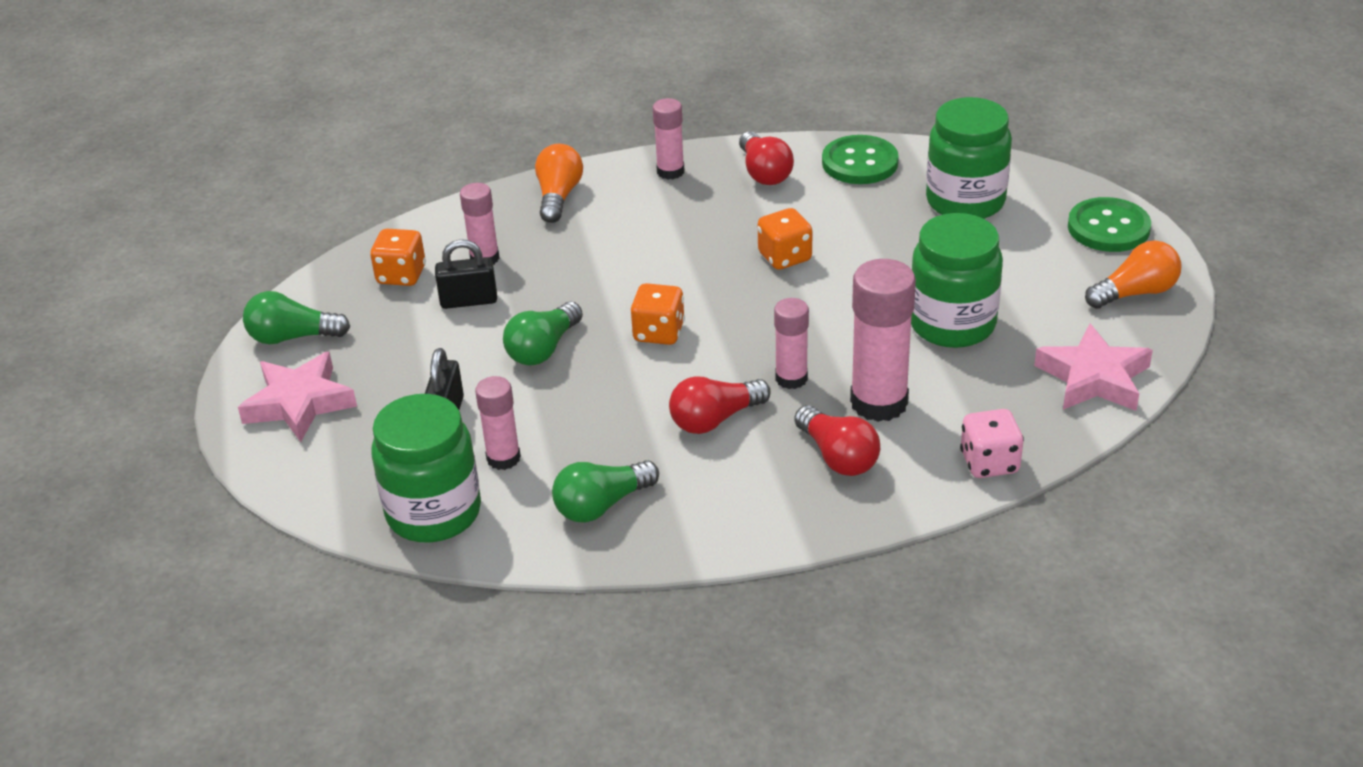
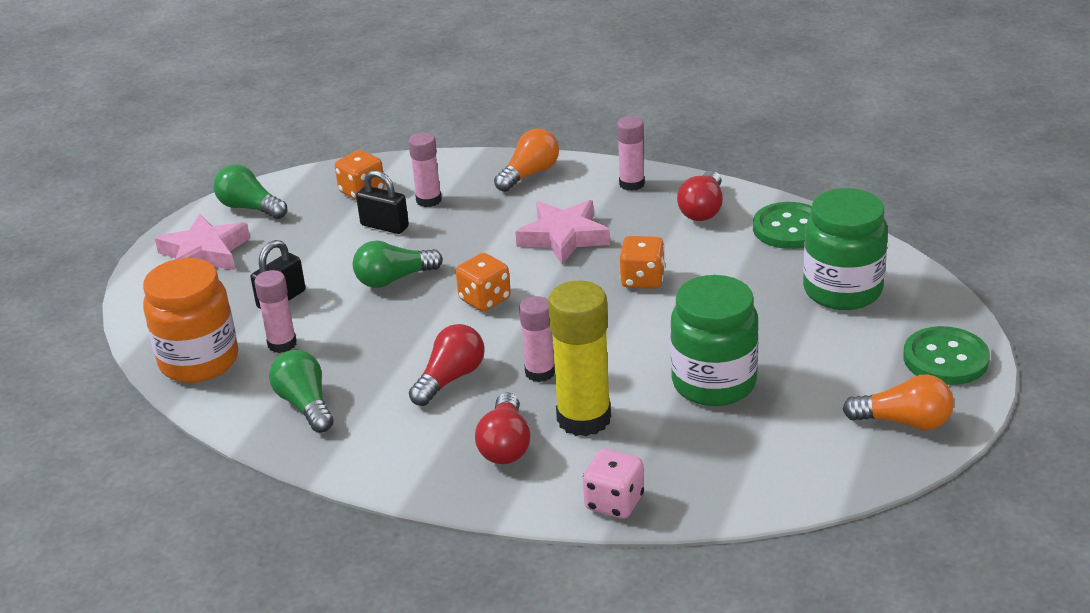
camera: 35 degrees right, 5 degrees down
green jar [371,394,481,542] -> orange jar [143,258,238,383]
green light bulb [552,460,659,523] -> green light bulb turned 60 degrees clockwise [269,350,334,433]
red light bulb [669,376,771,434] -> red light bulb turned 120 degrees clockwise [409,324,484,406]
pink glue stick [850,259,916,422] -> yellow glue stick [548,281,611,436]
pink star [1034,324,1153,411] -> pink star moved to [515,200,610,265]

